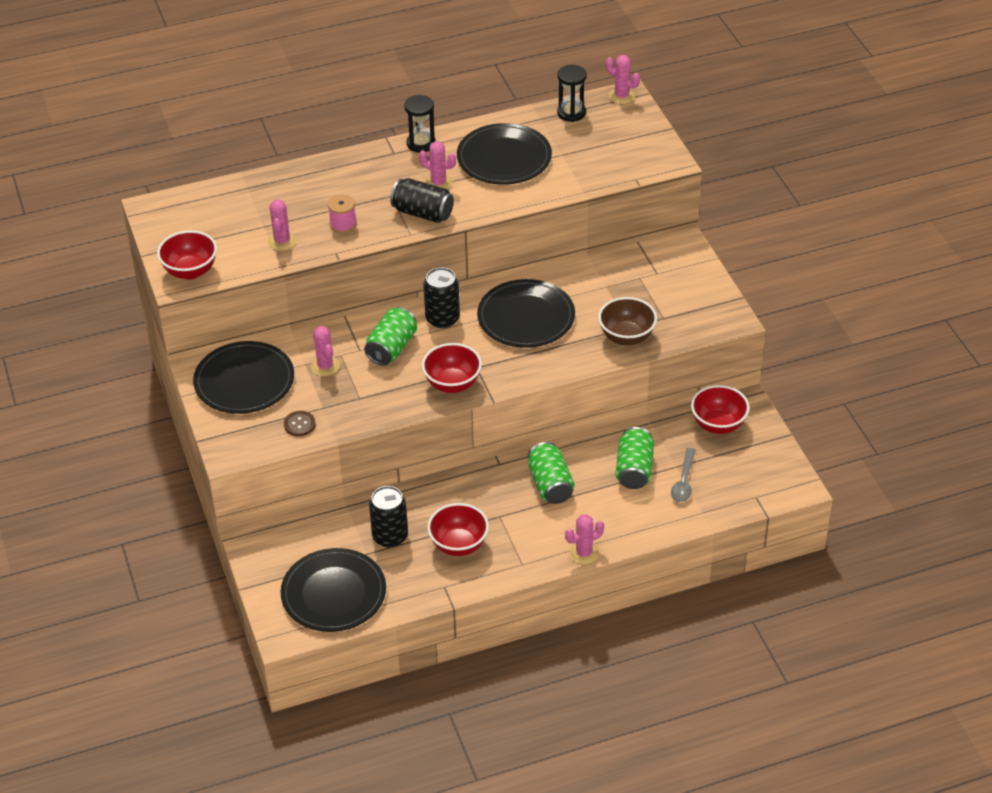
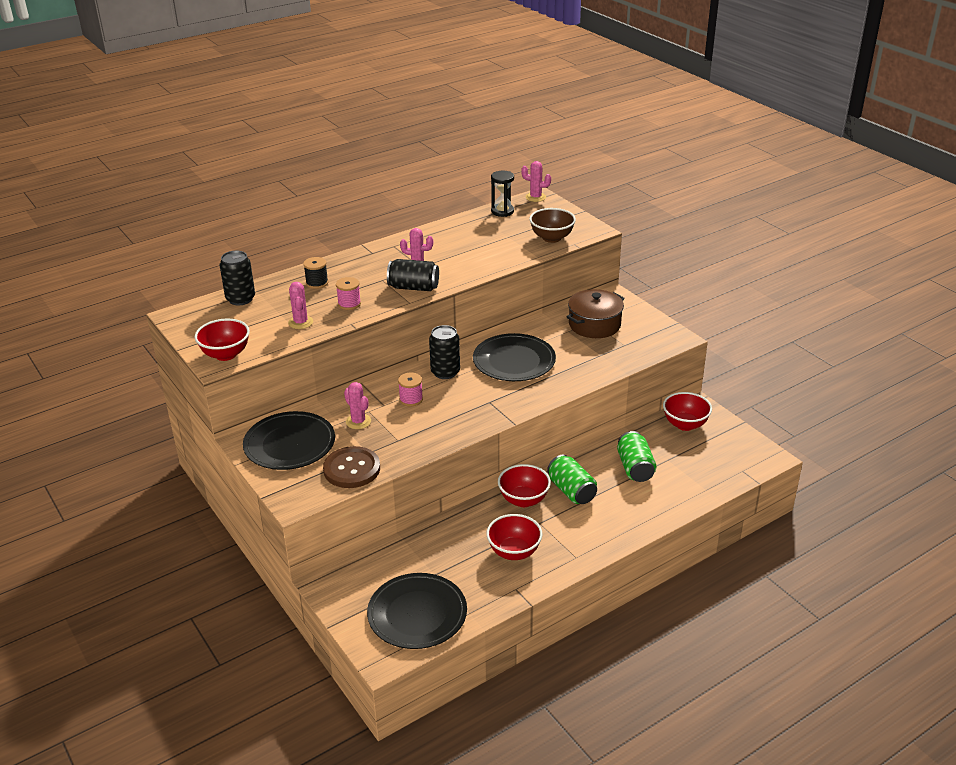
camera: 15 degrees left, 10 degrees down
brown button [284,411,316,436] -> brown button [323,446,380,488], size x1.96
green can [364,307,417,366] -> pink spool [398,373,423,406]
black can [369,486,408,548] -> black can moved to [220,251,255,305]
black hourglass [404,95,436,153] -> none
red bowl [422,343,482,393] -> red bowl moved to [498,464,551,507]
black plate [457,123,552,185] -> none
pink cactus [565,514,604,565] -> none
brown bowl [598,297,657,345] -> brown bowl moved to [529,208,576,243]
grey spoon [671,448,695,502] -> none
none -> black spool [303,257,328,289]
none -> brown pot [567,289,624,338]

